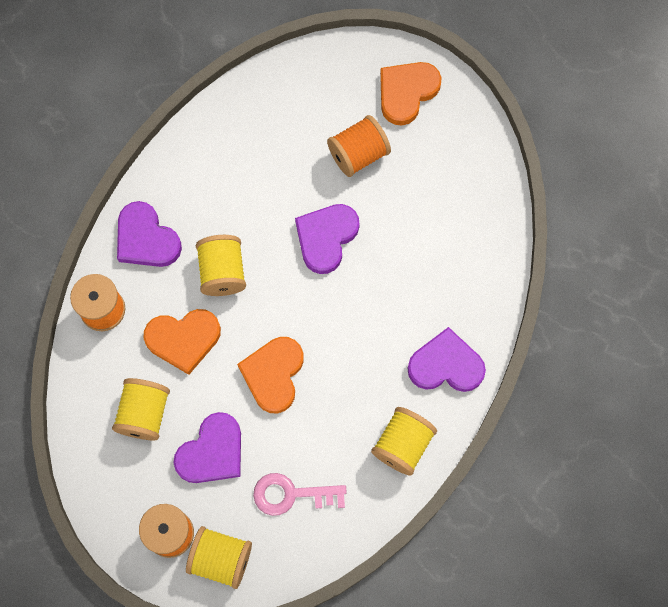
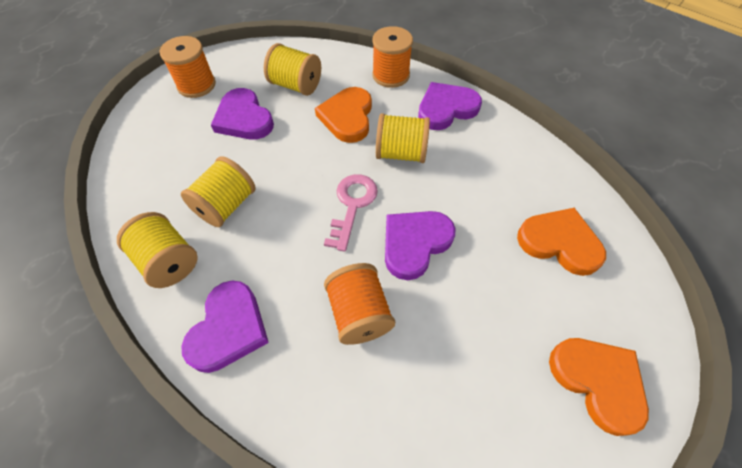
camera: 105 degrees right, 15 degrees down
yellow spool [186,526,252,589] -> yellow spool moved to [181,156,255,227]
orange heart [237,337,304,413] -> orange heart moved to [517,208,606,276]
pink key [253,473,347,516] -> pink key moved to [324,174,378,252]
purple heart [295,204,360,274] -> purple heart turned 90 degrees counterclockwise [385,211,456,280]
orange spool [327,115,391,177] -> orange spool moved to [324,263,395,345]

